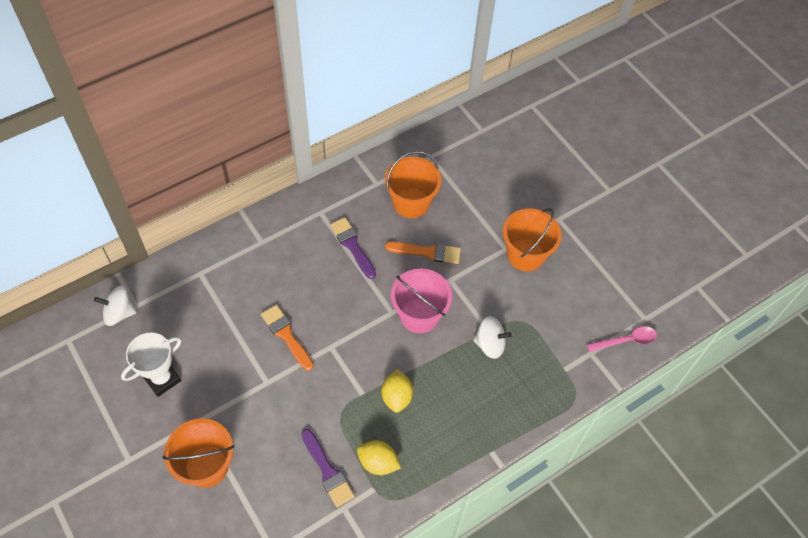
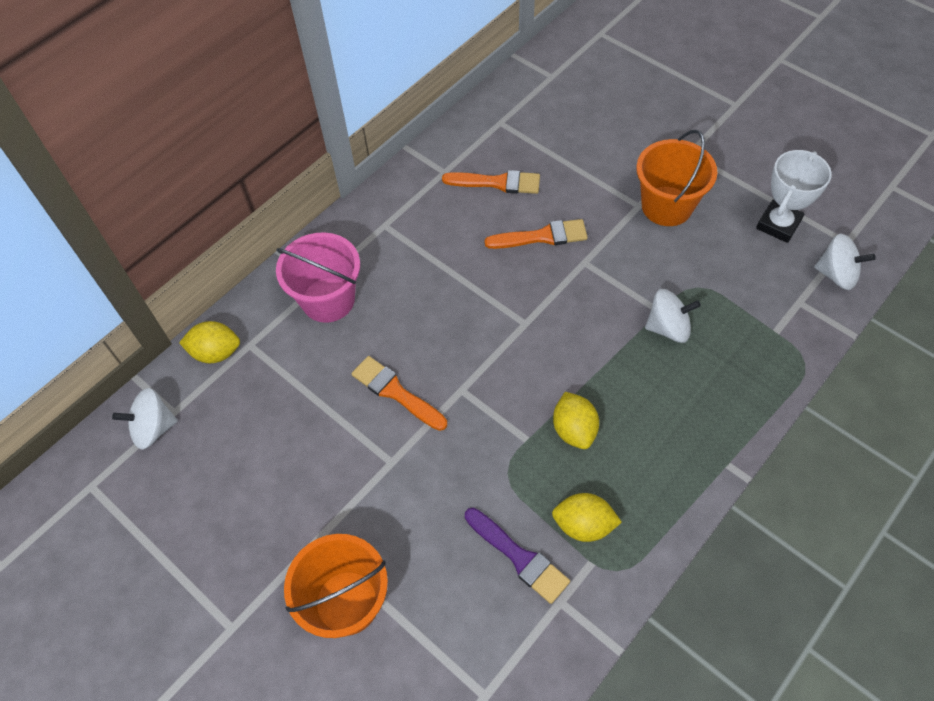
camera: 10 degrees left, 0 degrees up
white trophy [121,333,181,397] -> white trophy moved to [756,150,832,243]
purple brush [330,217,376,279] -> none
orange bucket [385,151,442,218] -> orange brush [442,170,540,194]
pink bucket [391,269,452,333] -> pink bucket moved to [276,232,360,323]
pink spoon [586,326,657,352] -> white spinning top [814,234,876,290]
none -> yellow lemon [179,321,240,363]

